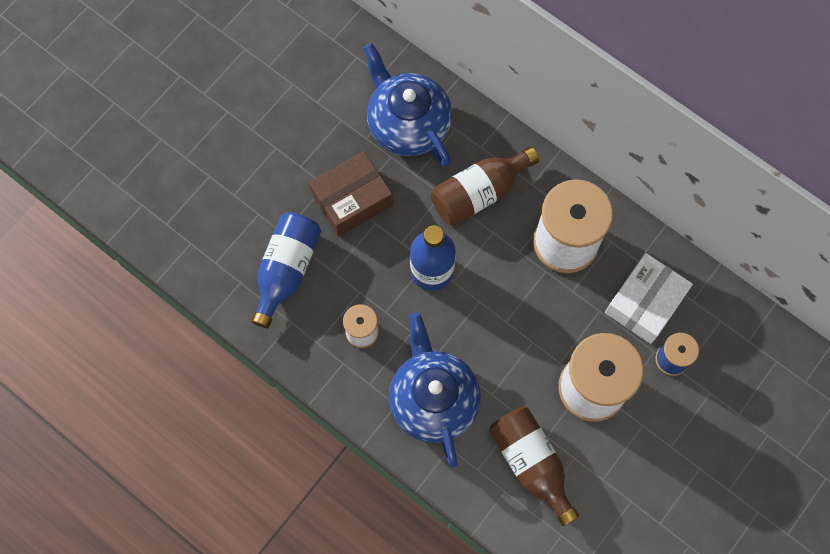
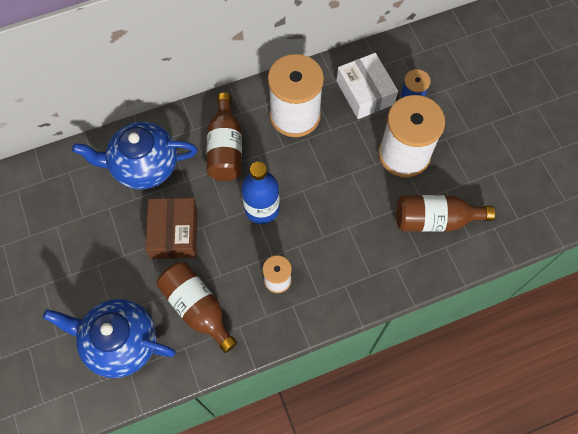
camera: 60 degrees left, 5 degrees down
blue bottle [251,212,321,328] -> brown bottle [157,262,237,353]
blue teapot [389,313,481,467] -> blue teapot moved to [43,299,176,378]

